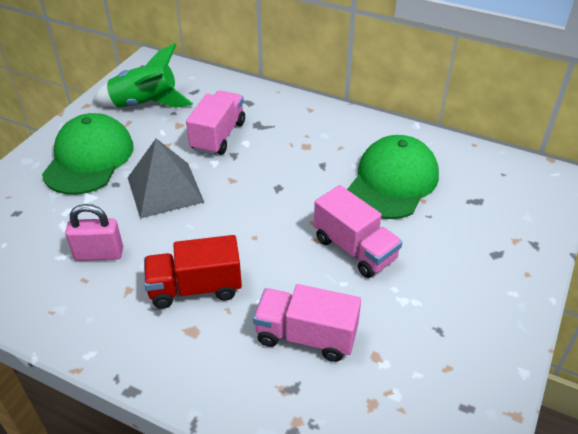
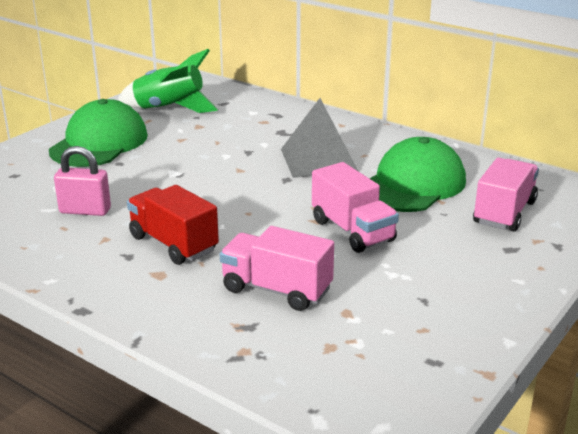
camera: 10 degrees right, 15 degrees down
grey pyramid [128,138,204,219] -> grey pyramid moved to [281,98,359,178]
red truck [144,235,242,309] -> red truck turned 45 degrees clockwise [127,185,219,265]
pink truck [186,90,245,155] -> pink truck moved to [473,158,539,232]

